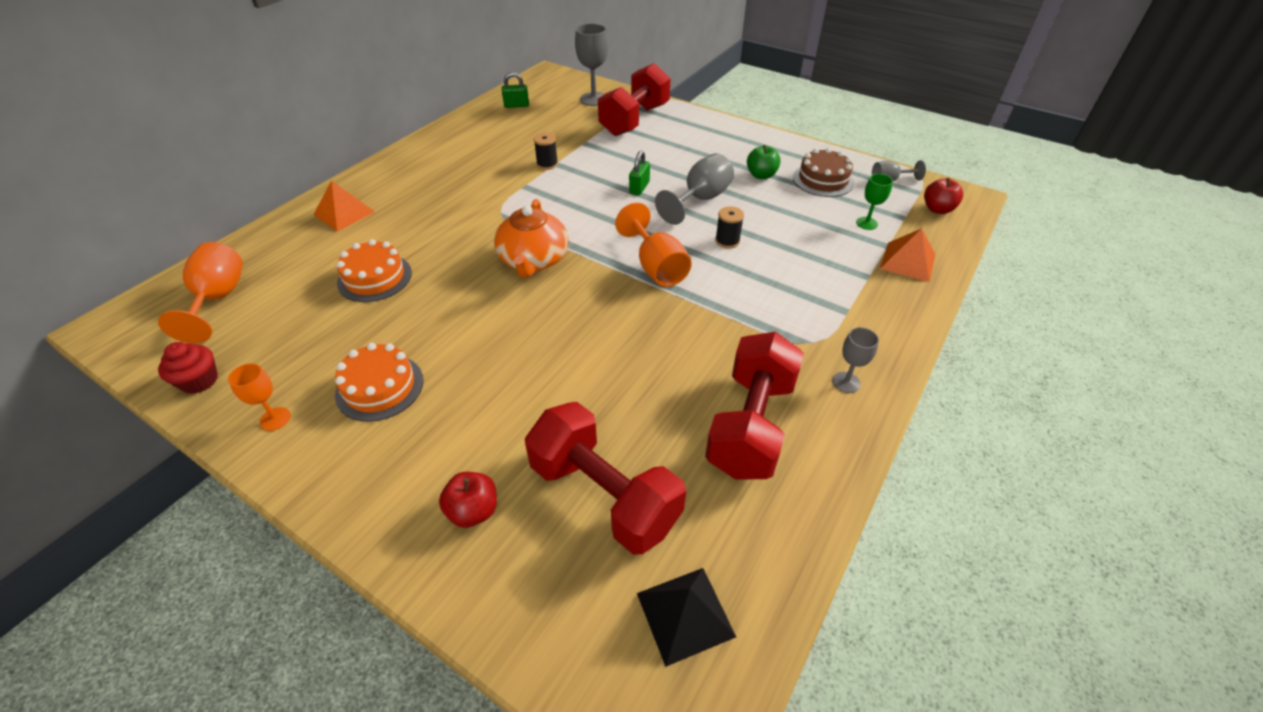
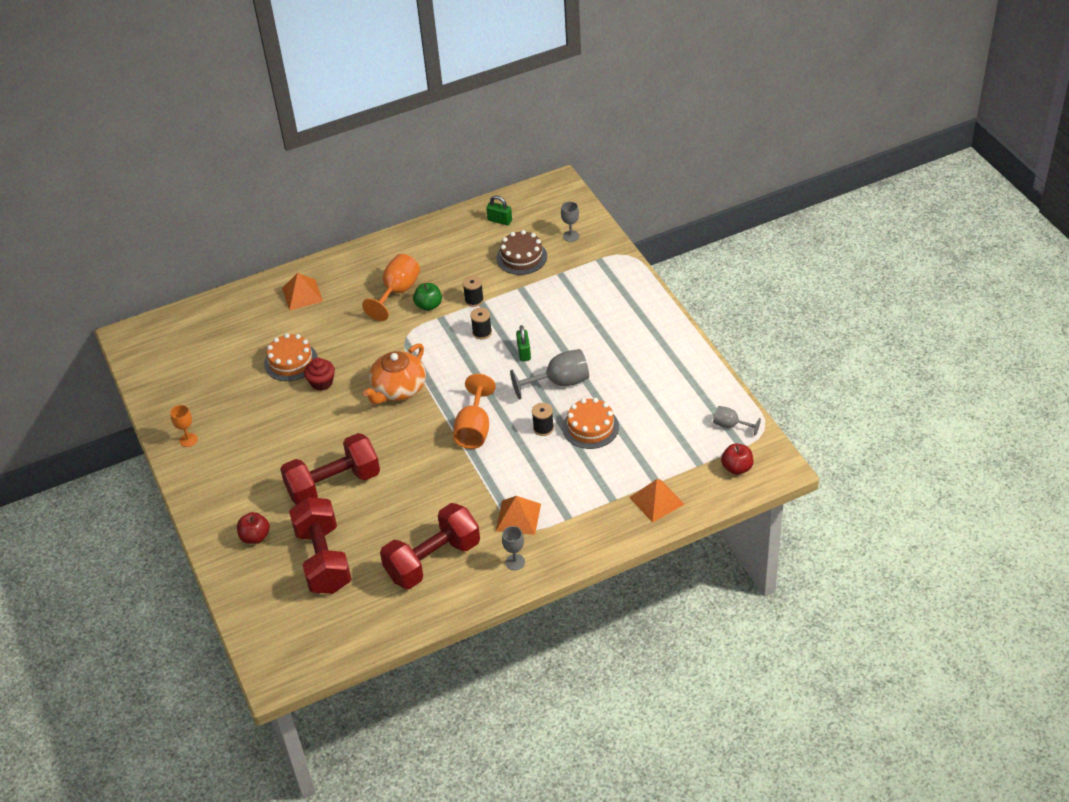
camera: 35 degrees right, 0 degrees up
orange goblet [158,242,243,343] -> orange goblet moved to [362,254,420,321]
red cupcake [158,342,218,394] -> red cupcake moved to [304,358,335,391]
orange cake [335,343,424,422] -> orange cake moved to [563,398,619,449]
grey goblet [575,23,608,106] -> grey goblet [561,202,579,242], size x0.58
red dumbbell [598,63,671,136] -> red dumbbell moved to [280,433,380,505]
green padlock [629,151,650,195] -> green padlock turned 60 degrees counterclockwise [516,325,531,361]
black pyramid [637,568,736,667] -> none
green apple [747,145,781,179] -> green apple moved to [413,283,442,311]
brown cake [793,148,854,197] -> brown cake moved to [496,230,547,275]
green goblet [856,174,893,230] -> none
none -> black spool [470,308,492,340]
none -> orange pyramid [496,496,541,535]

